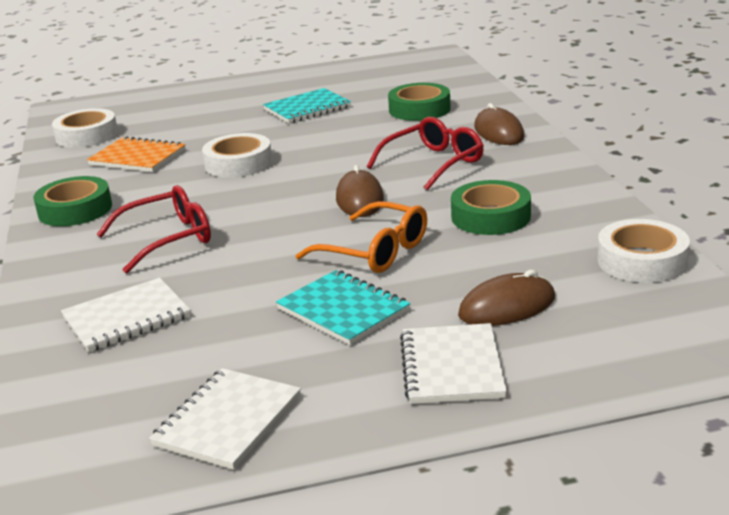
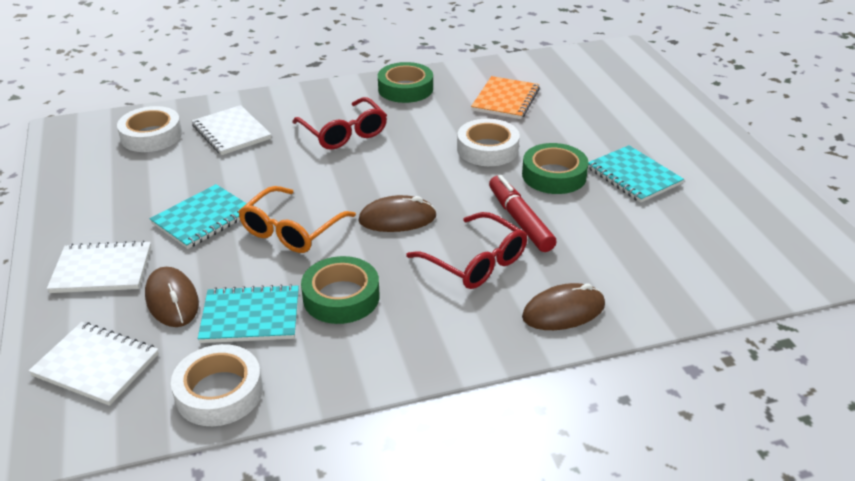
camera: 85 degrees right, 10 degrees up
white tape [52,108,118,148] -> white tape moved to [117,106,182,152]
white notebook [149,368,301,470] -> white notebook moved to [29,322,159,406]
green tape [388,83,451,121] -> green tape moved to [522,143,589,194]
none -> turquoise notebook [198,284,299,343]
none -> red marker [489,175,557,252]

